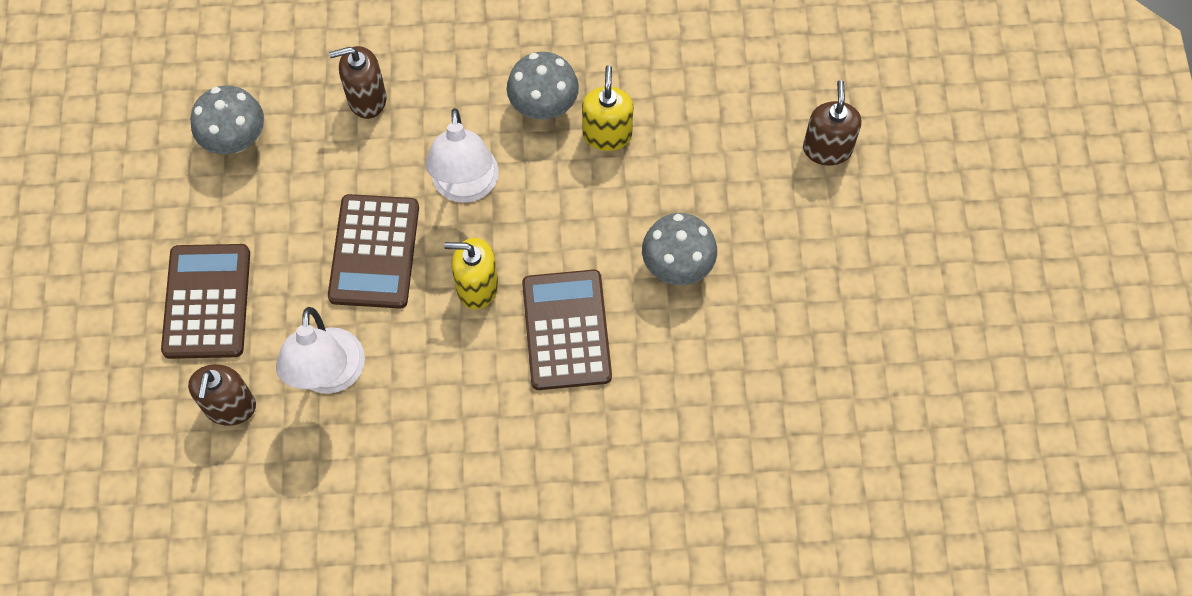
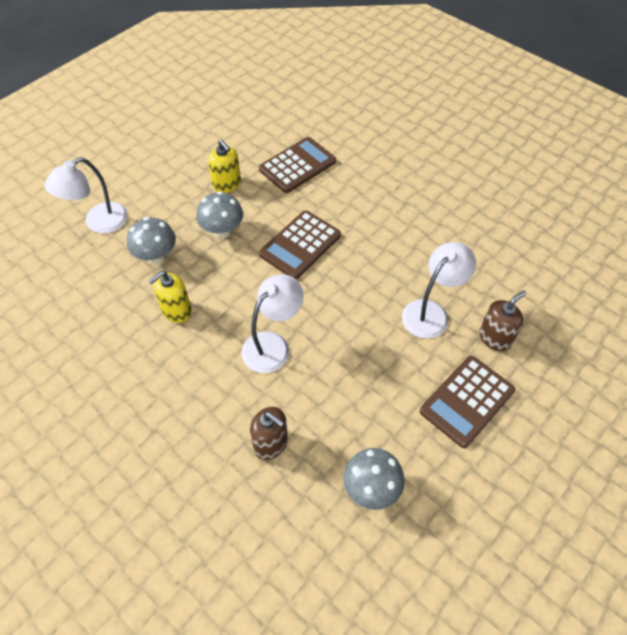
camera: 135 degrees left, 10 degrees down
brown calculator [328,194,419,309] -> brown calculator moved to [259,137,336,193]
yellow soap dispenser [444,238,498,309] -> yellow soap dispenser moved to [208,140,241,193]
grey mushroom [507,52,579,120] -> grey mushroom moved to [127,217,176,265]
brown soap dispenser [803,80,862,166] -> white lamp [44,157,128,233]

